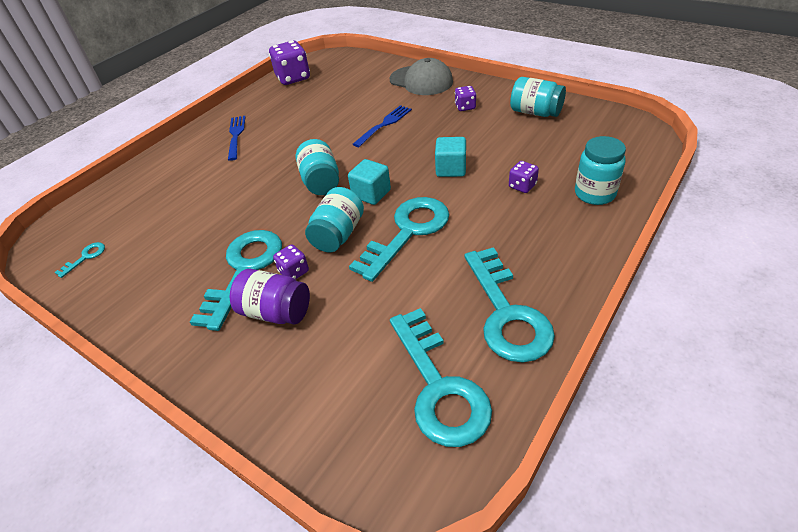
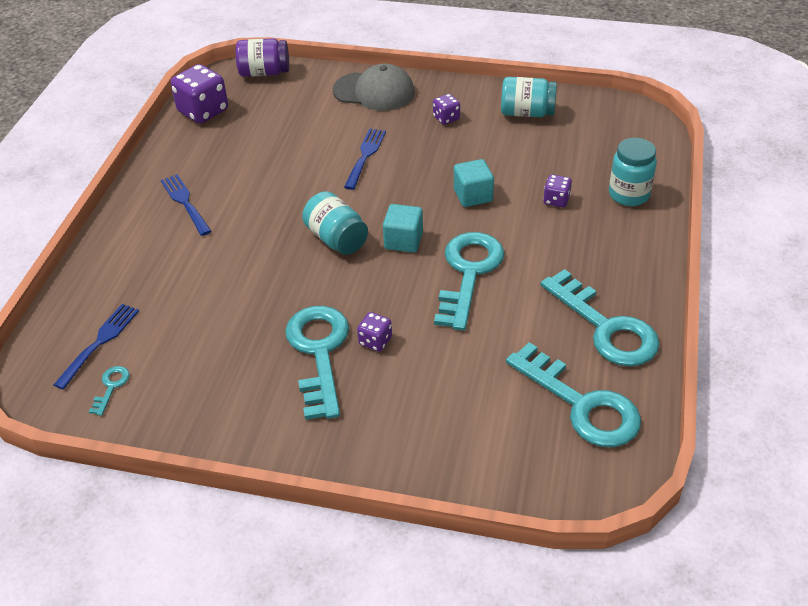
camera: 25 degrees left, 0 degrees up
purple jar [230,269,310,325] -> purple jar moved to [236,38,289,77]
turquoise jar [305,187,364,252] -> none
none -> blue fork [54,304,139,390]

